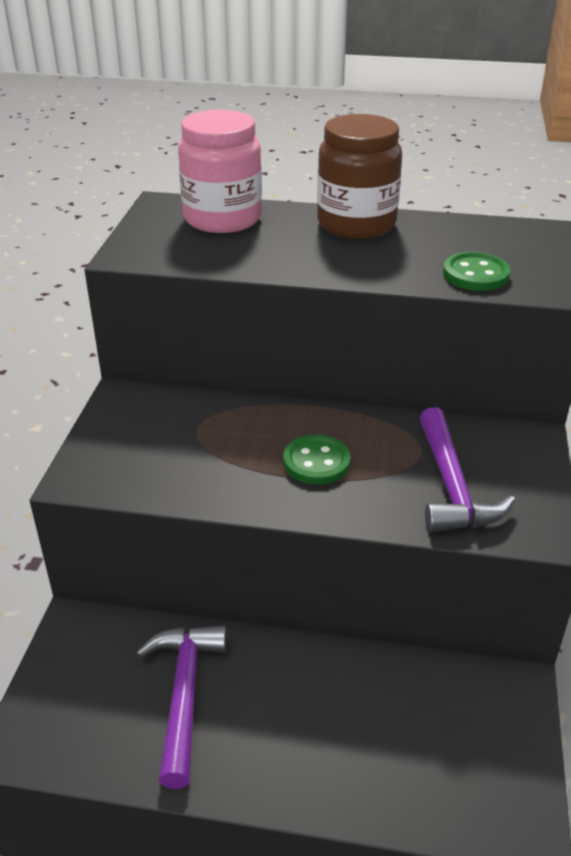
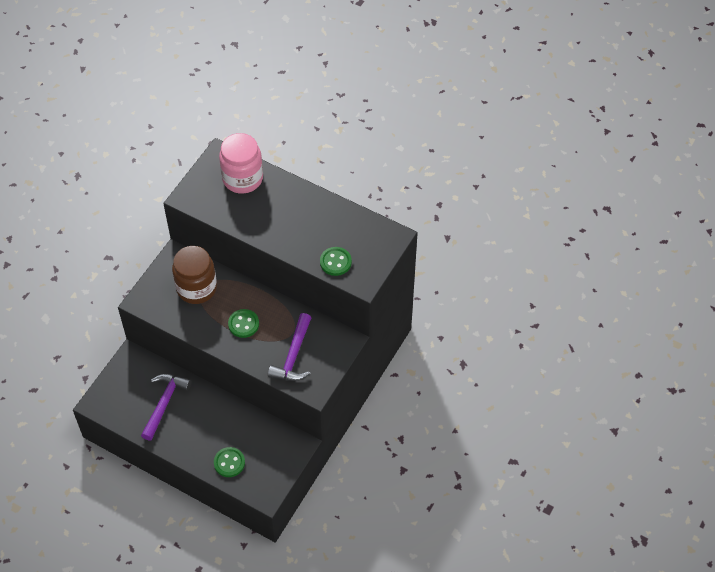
camera: 20 degrees right, 20 degrees up
brown jar [317,114,402,239] -> brown jar moved to [172,246,217,304]
none -> green button [214,447,245,477]

